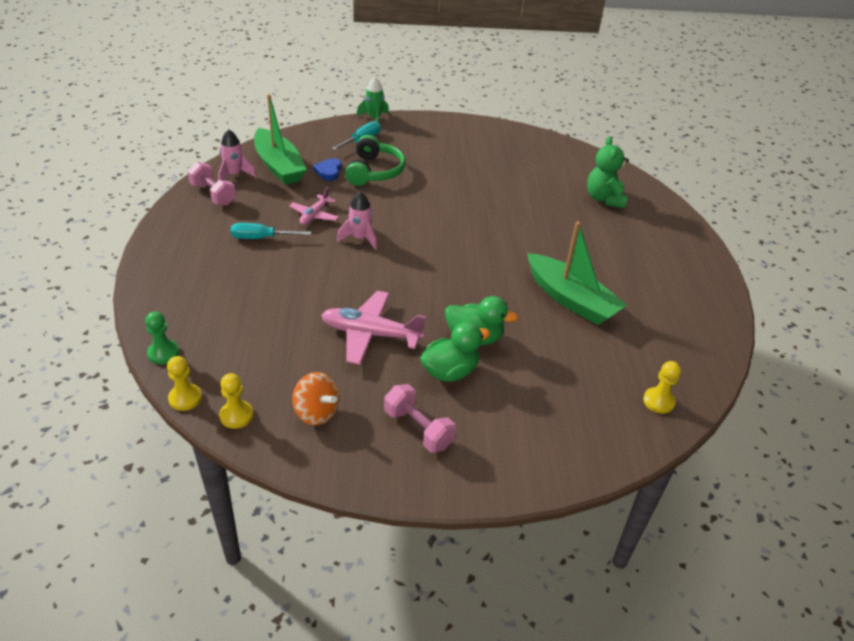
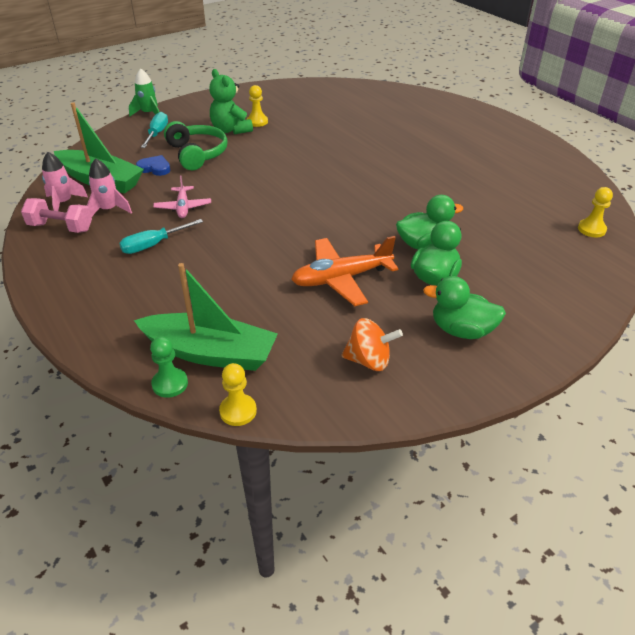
camera: 30 degrees left, 0 degrees up
yellow pawn [219,373,253,429] -> yellow pawn moved to [247,85,268,127]
blue heart [313,158,342,181] -> blue heart turned 135 degrees clockwise [136,155,171,176]
pink plane [321,291,426,365] -> orange plane [291,236,398,306]
pink rocket [337,192,377,250] -> pink rocket moved to [87,158,132,217]
pink dumbbell [384,384,456,453] -> green duck [423,276,506,339]
green boat [527,222,627,325] -> green boat moved to [134,263,278,371]
green teddy bear [587,137,629,208] -> green teddy bear moved to [210,69,253,134]

